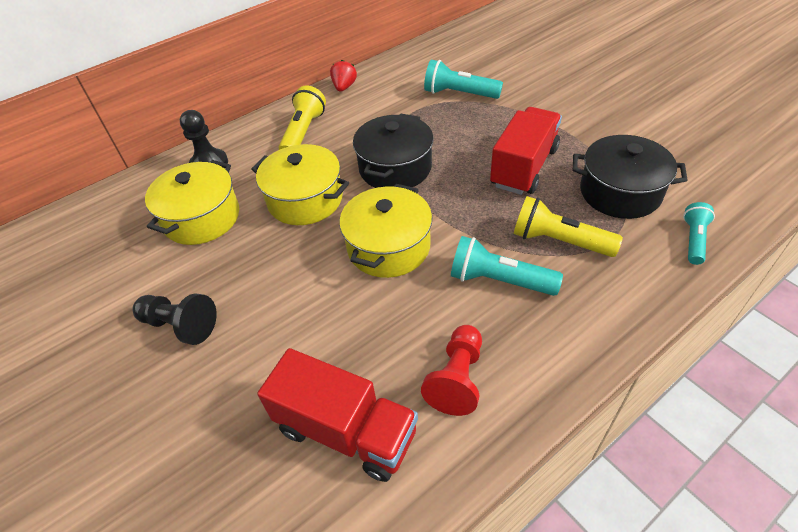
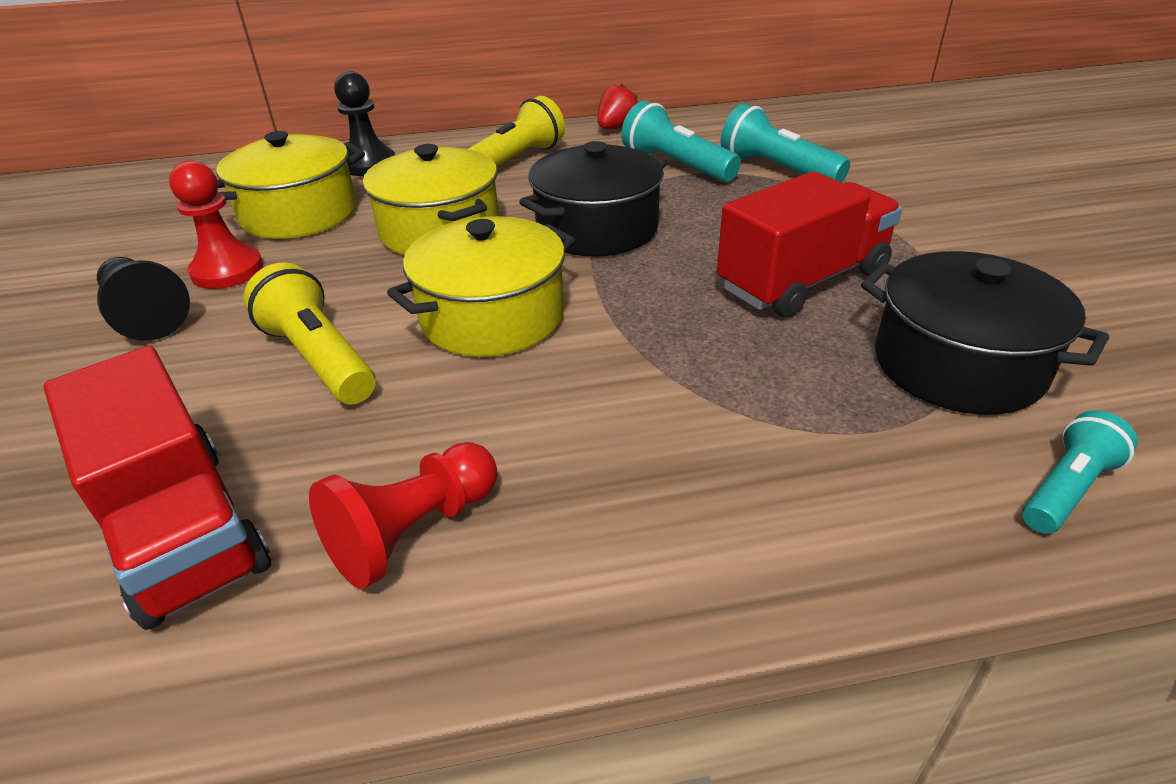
camera: 25 degrees right, 10 degrees down
turquoise flashlight [451,236,563,296] -> turquoise flashlight moved to [621,101,741,182]
yellow flashlight [514,196,623,257] -> yellow flashlight moved to [243,262,376,404]
none -> red pawn [169,161,263,289]

